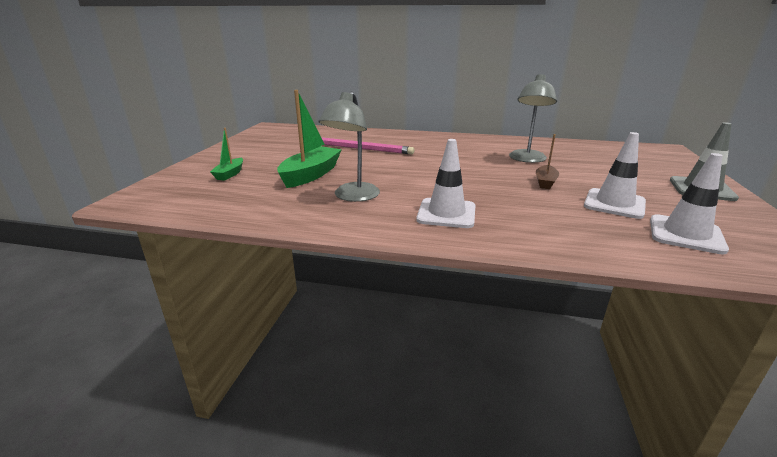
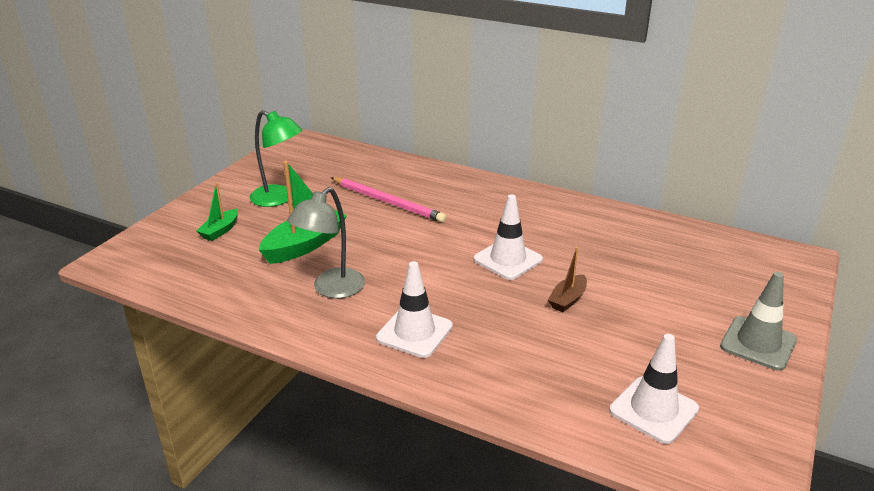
camera: 15 degrees right, 5 degrees up
grey lamp [509,74,557,163] -> none
white traffic cone [584,132,646,219] -> white traffic cone moved to [473,194,543,280]
none -> green lamp [250,110,302,207]

